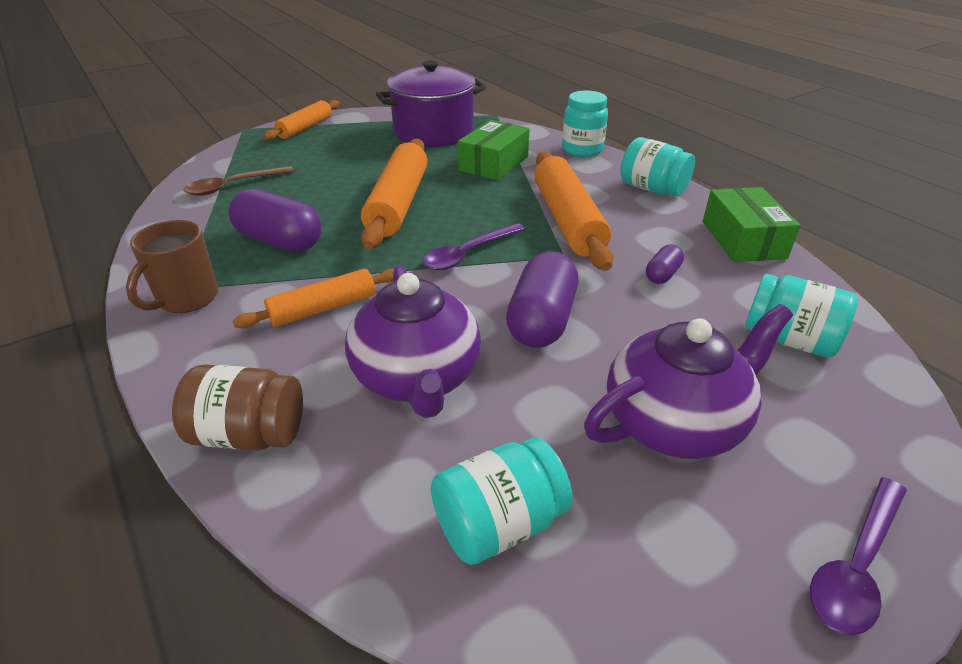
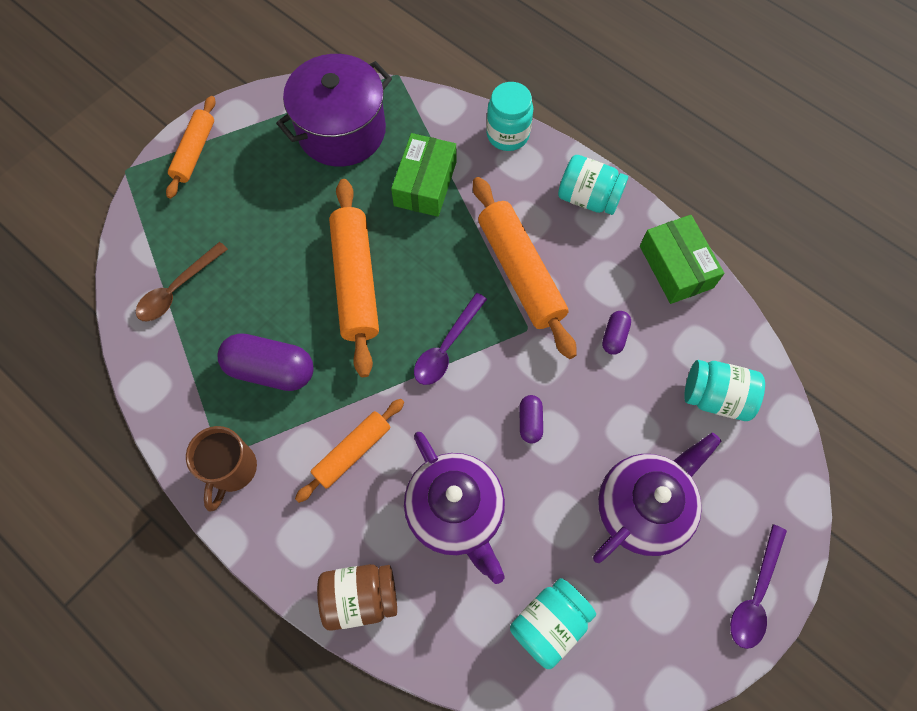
camera: 15 degrees left, 30 degrees up
purple capsule [506,251,578,348] -> purple capsule [519,395,543,443], size x0.50

